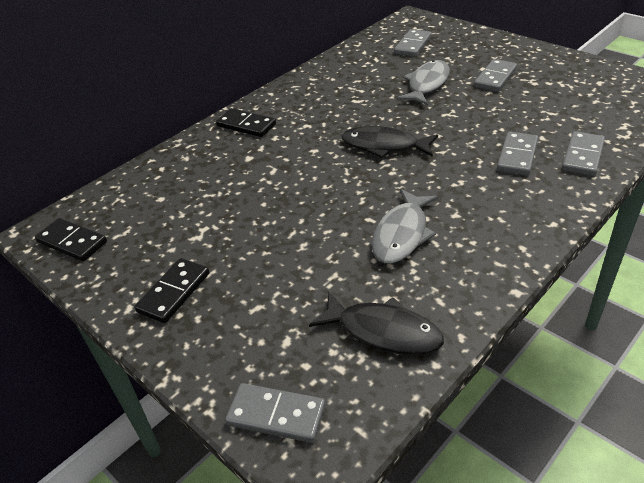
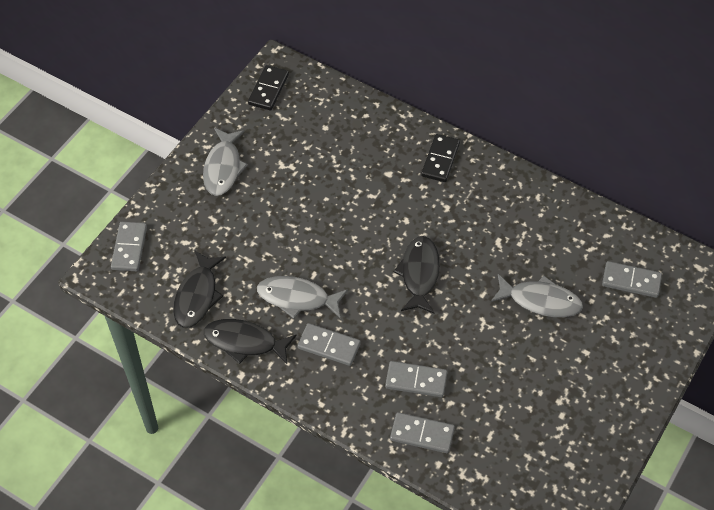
camera: 75 degrees right, 15 degrees up
black domino [134,258,209,323] -> grey fish [203,128,248,196]
grey domino [474,59,517,92] -> grey domino moved to [297,323,361,366]
none -> black fish [204,319,297,364]

